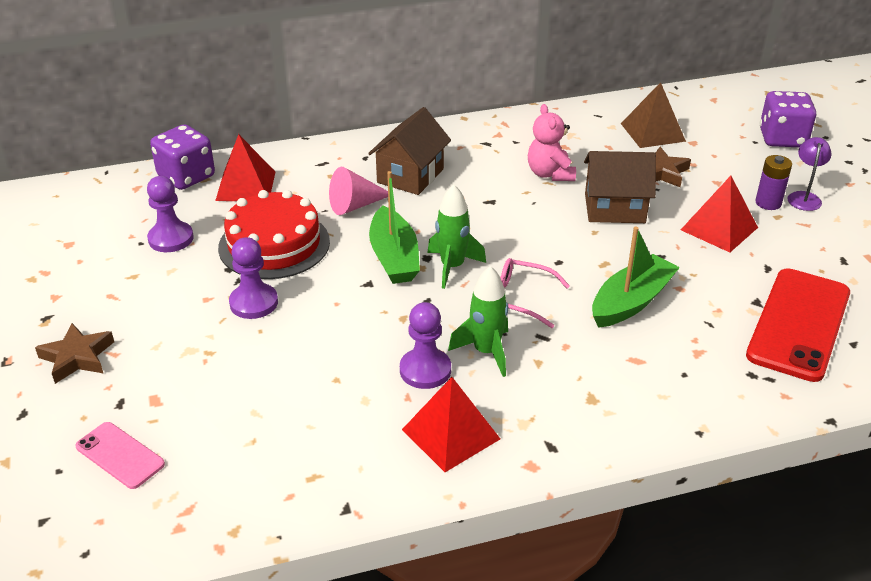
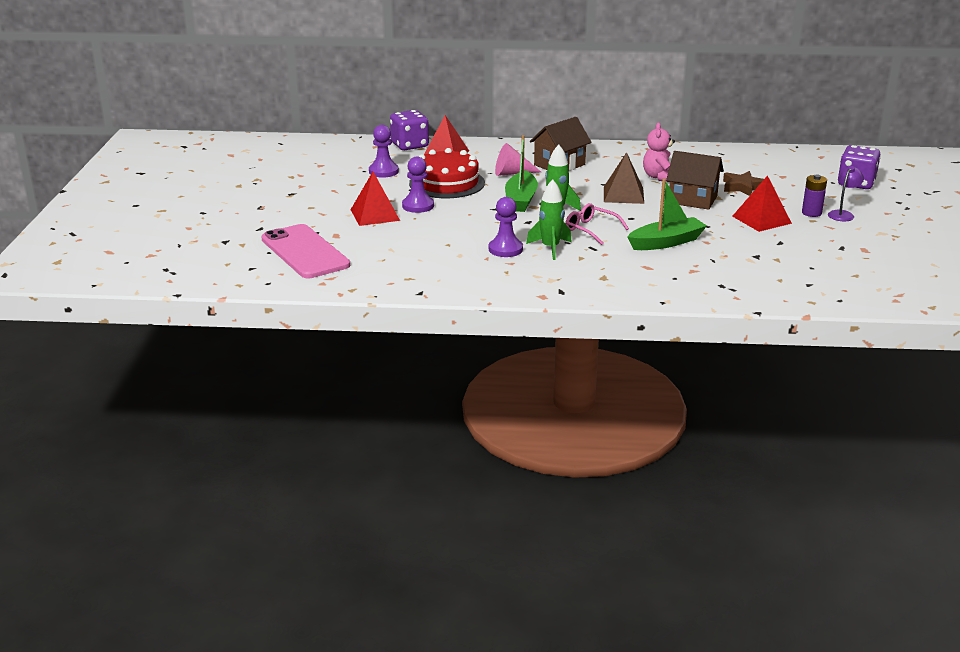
camera: 20 degrees right, 10 degrees down
brown star [35,323,114,384] -> none
pink phone [76,422,165,489] -> pink phone [261,224,350,278], size x1.94
red pyramid [402,377,500,472] -> red pyramid moved to [351,172,400,226]
brown pyramid [621,82,686,148] -> brown pyramid moved to [604,152,644,204]
red phone [746,268,850,382] -> none

